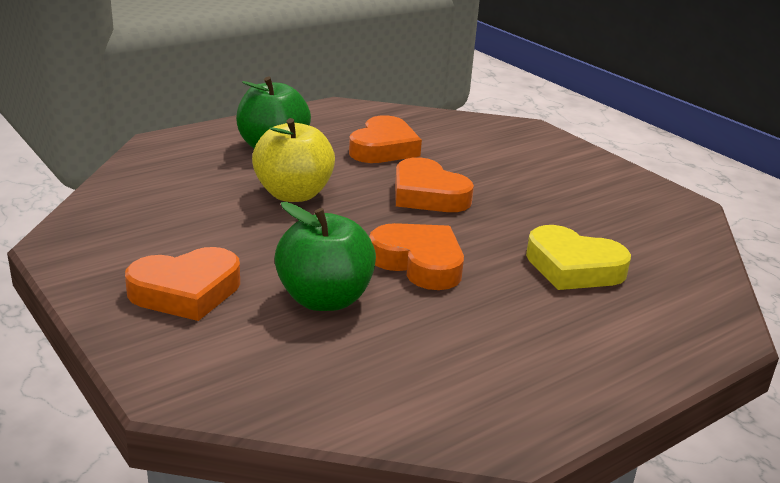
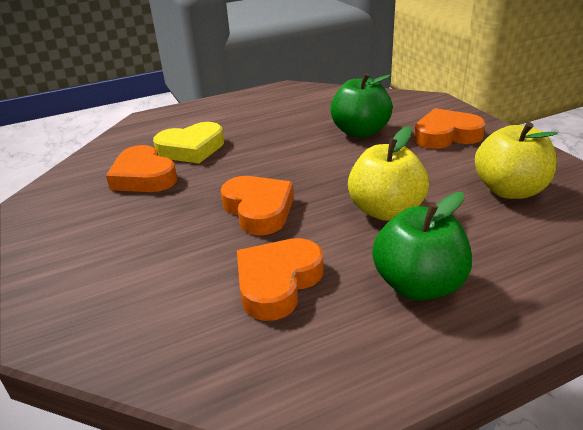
camera: 165 degrees left, 5 degrees up
orange heart [369,223,464,290] -> orange heart moved to [106,145,177,192]
yellow heart [526,225,631,290] -> yellow heart turned 120 degrees clockwise [153,122,224,163]
none -> yellow apple [475,122,558,199]

